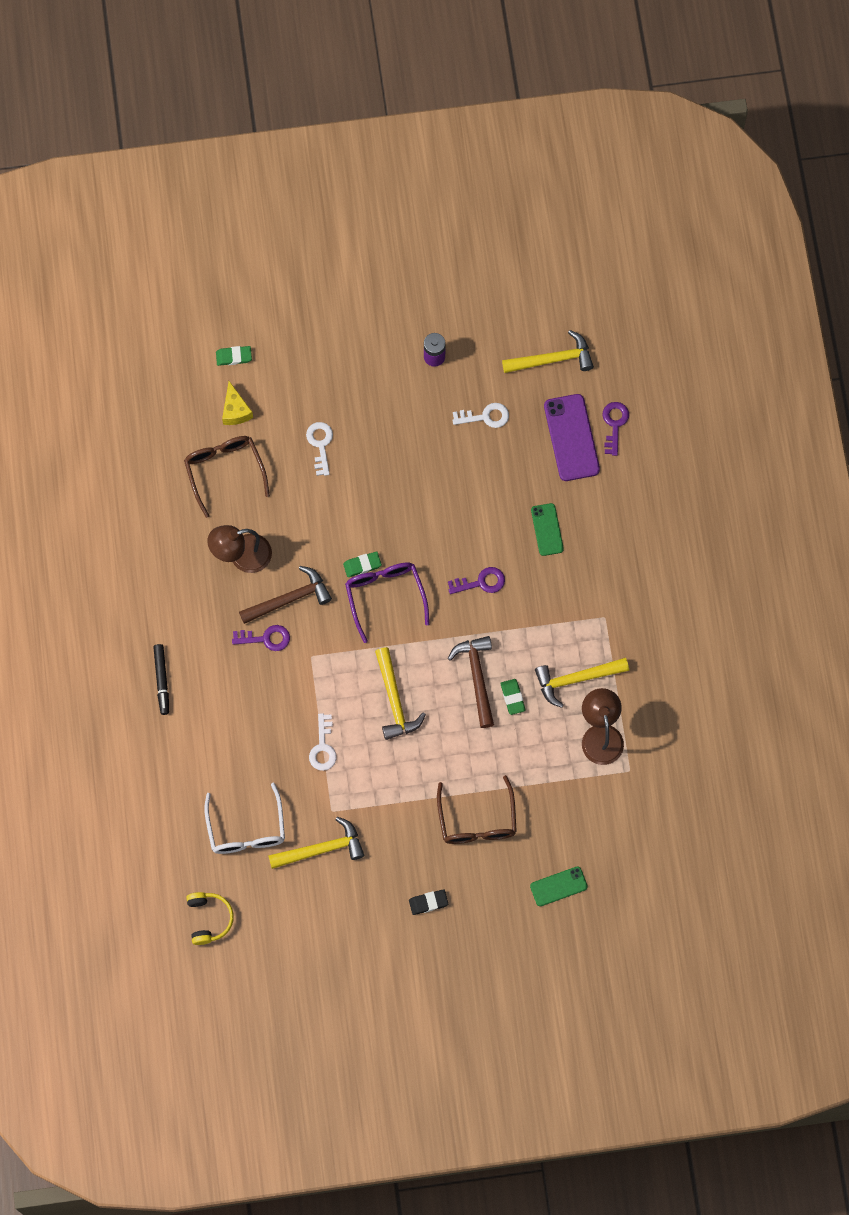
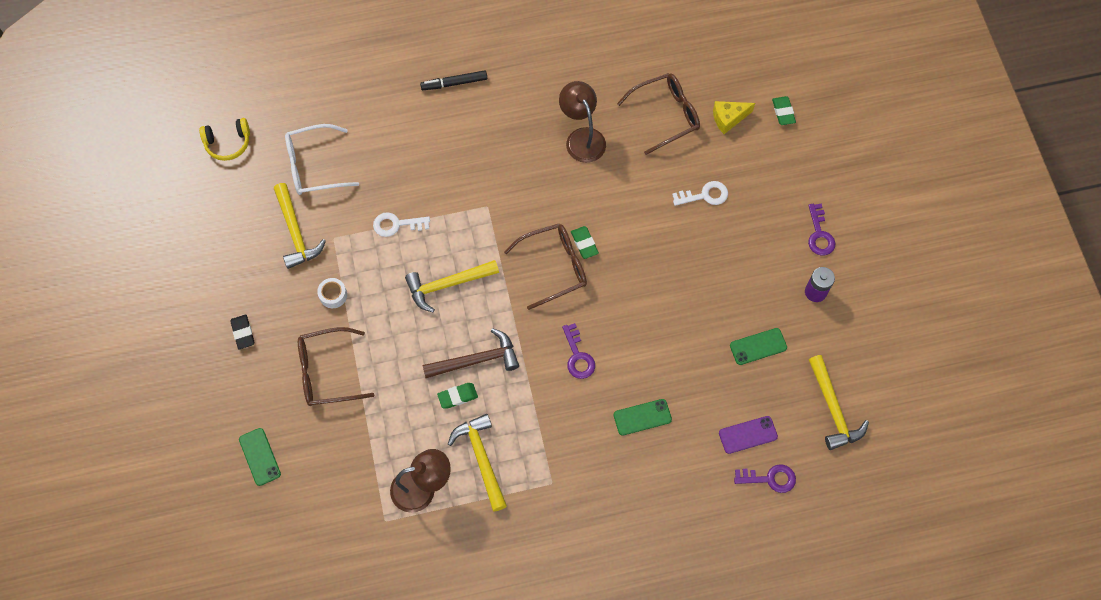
camera: 85 degrees right, 5 degrees down
purple key [232,625,290,651] -> purple key moved to [808,203,835,255]
brown hammer [239,566,332,624] -> none
purple glasses [345,562,429,643] -> brown glasses [504,224,587,310]
white key [453,403,509,428] -> green phone [730,328,787,365]
purple phone [544,394,600,481] -> purple phone [719,416,778,454], size x0.59
none -> white tape [317,278,347,308]

